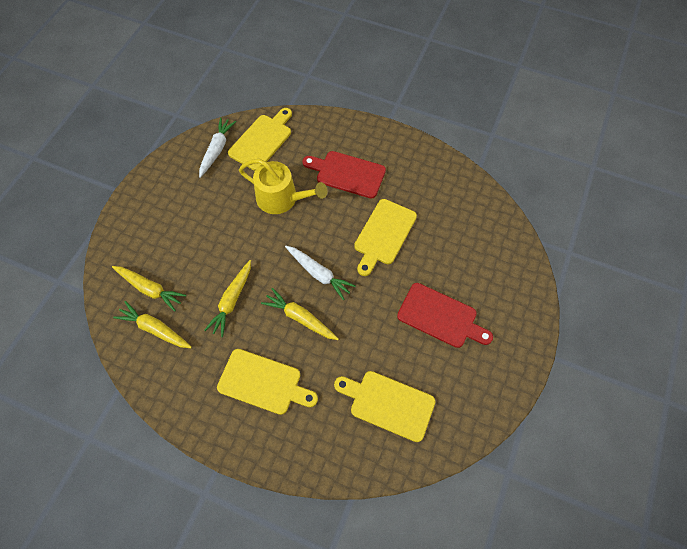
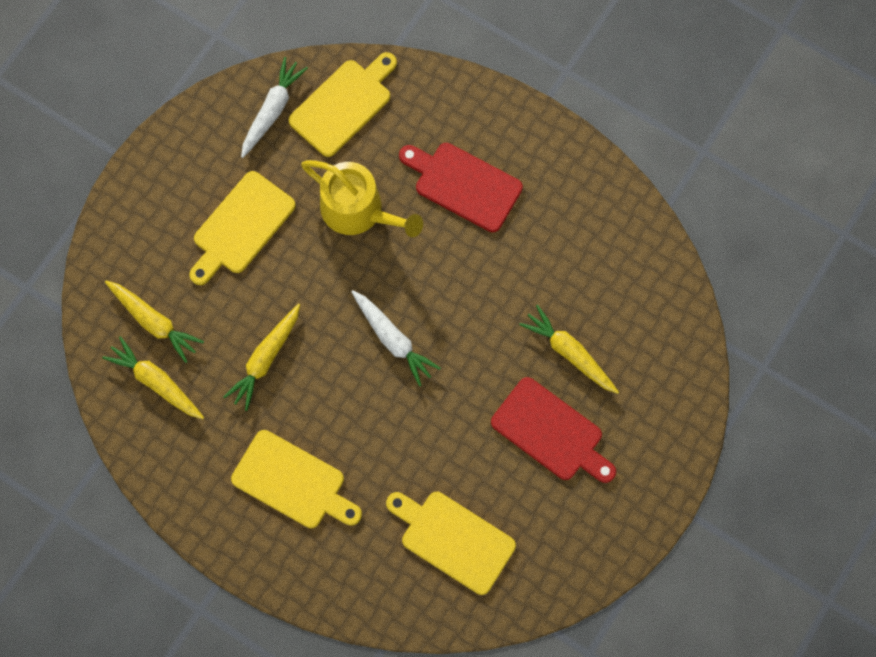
camera: 10 degrees right, 10 degrees up
yellow carrot [261,288,339,340] -> yellow carrot moved to [519,305,619,394]
yellow cutting board [354,199,417,276] -> yellow cutting board moved to [189,171,296,285]

